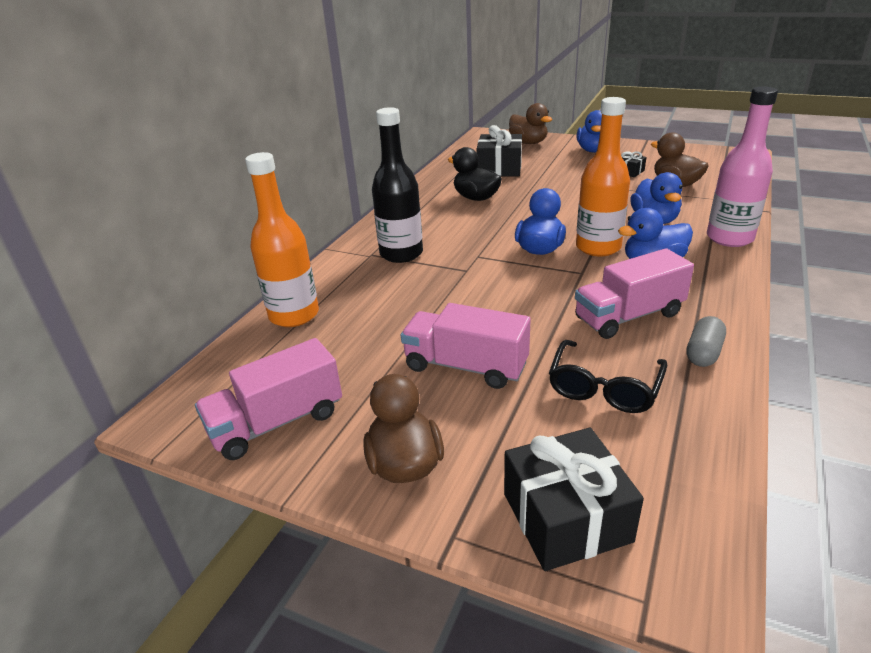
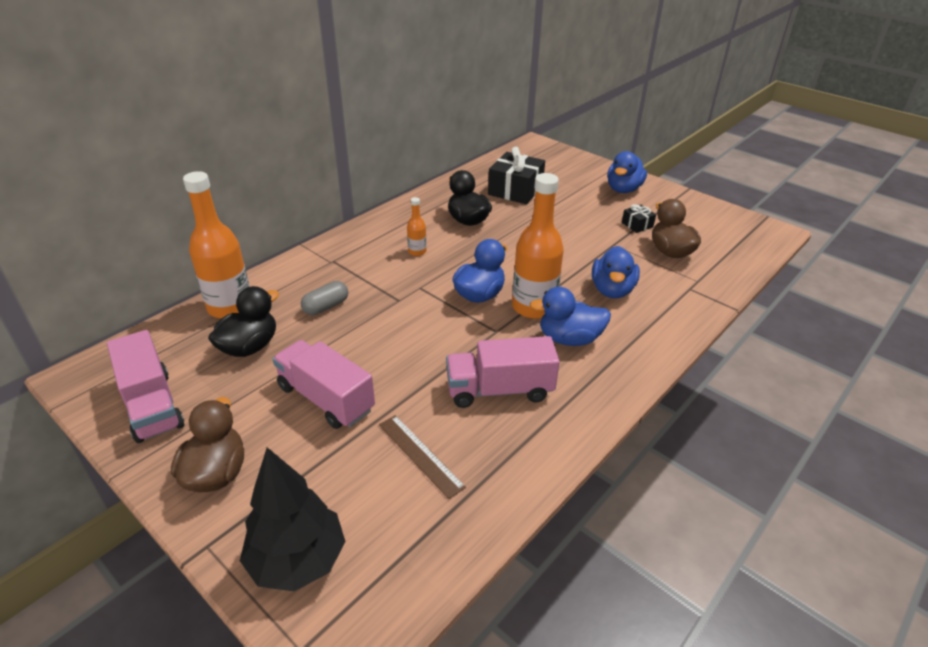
camera: 15 degrees right, 5 degrees up
pink truck [195,338,342,460] -> pink truck turned 105 degrees counterclockwise [107,330,184,443]
black bottle [372,107,423,263] -> none
black gift [504,428,644,571] -> black tree [240,447,346,591]
brown duck [509,103,552,144] -> none
black glasses [549,340,667,413] -> brown ruler [379,415,466,499]
grey capsule [686,316,726,367] -> grey capsule moved to [301,281,348,315]
pink bottle [707,87,778,247] -> none
none -> black duck [208,286,279,357]
none -> orange bottle [407,197,426,256]

